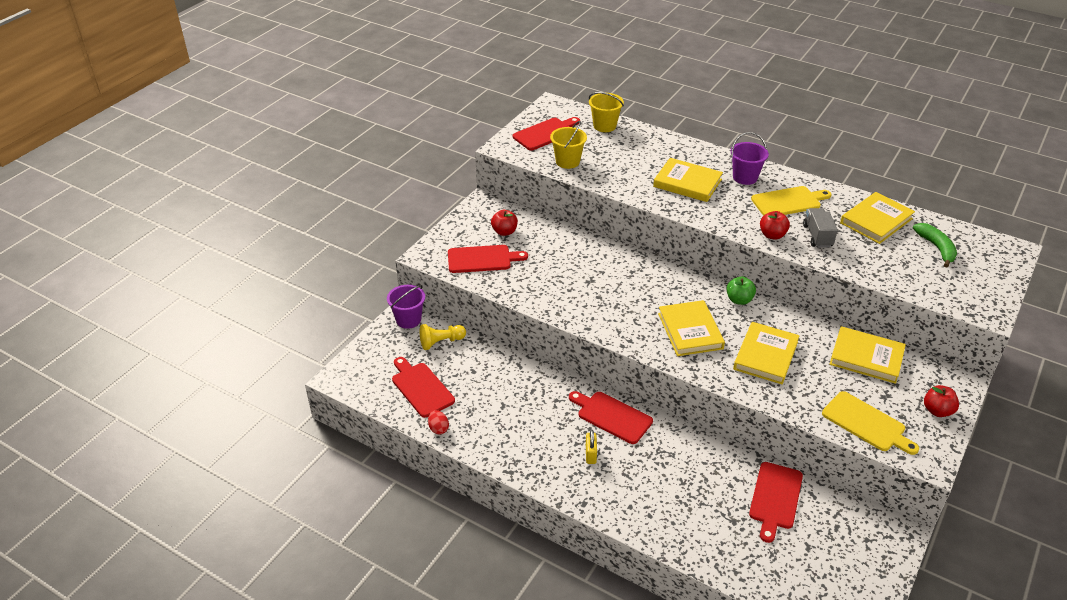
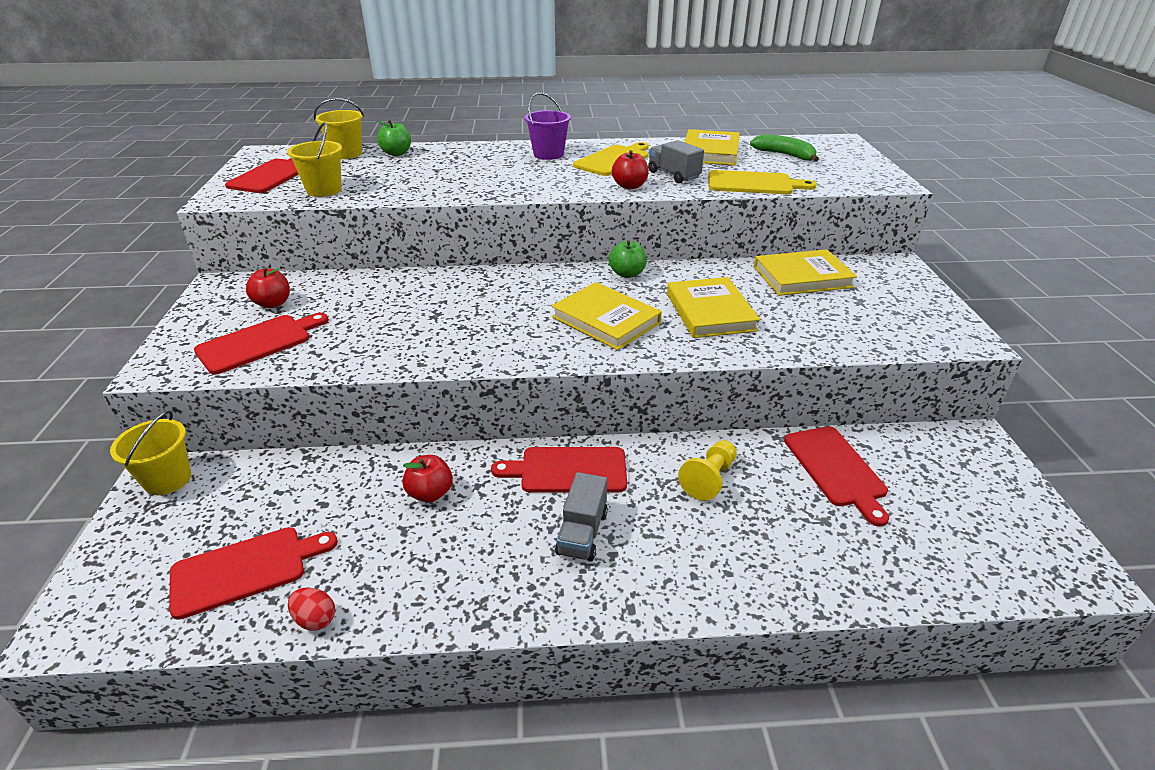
camera: 35 degrees left, 5 degrees down
purple bucket [387,285,425,329] -> yellow bucket [110,410,191,495]
red cutting board [392,357,455,418] -> red cutting board turned 135 degrees clockwise [170,527,337,620]
yellow pawn [420,324,466,350] -> yellow pawn moved to [678,440,737,501]
yellow padlock [586,430,597,464] -> grey truck [555,472,608,562]
yellow book [653,158,723,202] -> none
yellow cutting board [822,391,919,455] -> yellow cutting board moved to [708,170,817,194]
red apple [924,385,959,417] -> red apple moved to [402,455,453,503]
none -> green apple [377,120,411,156]

